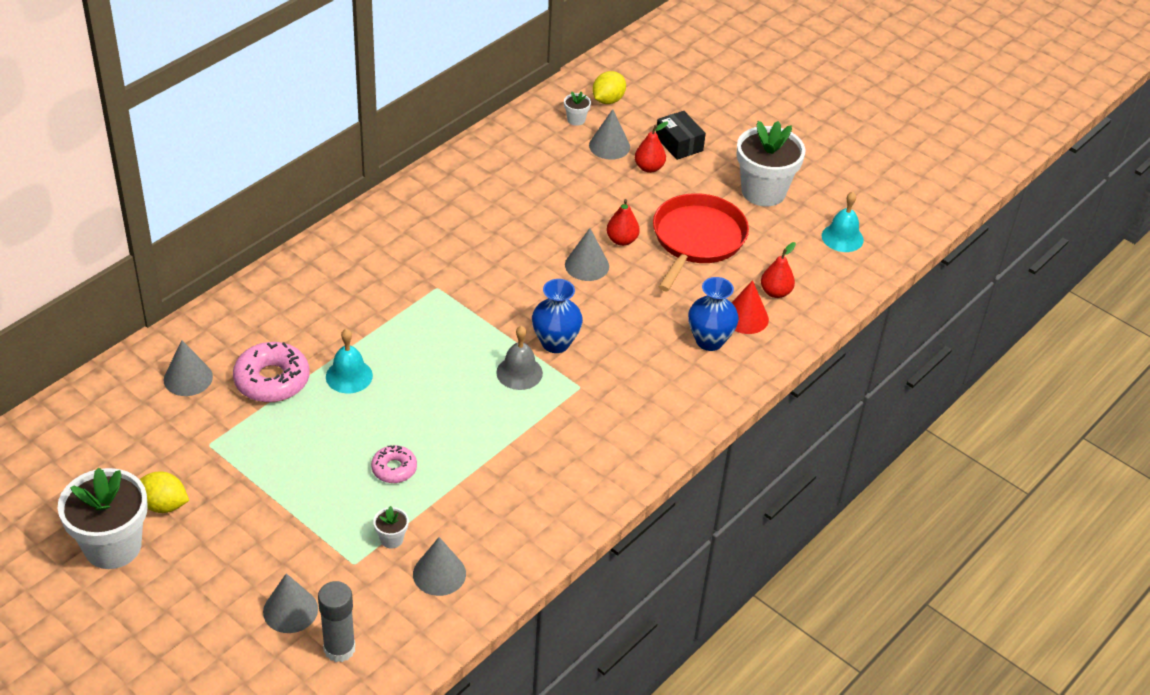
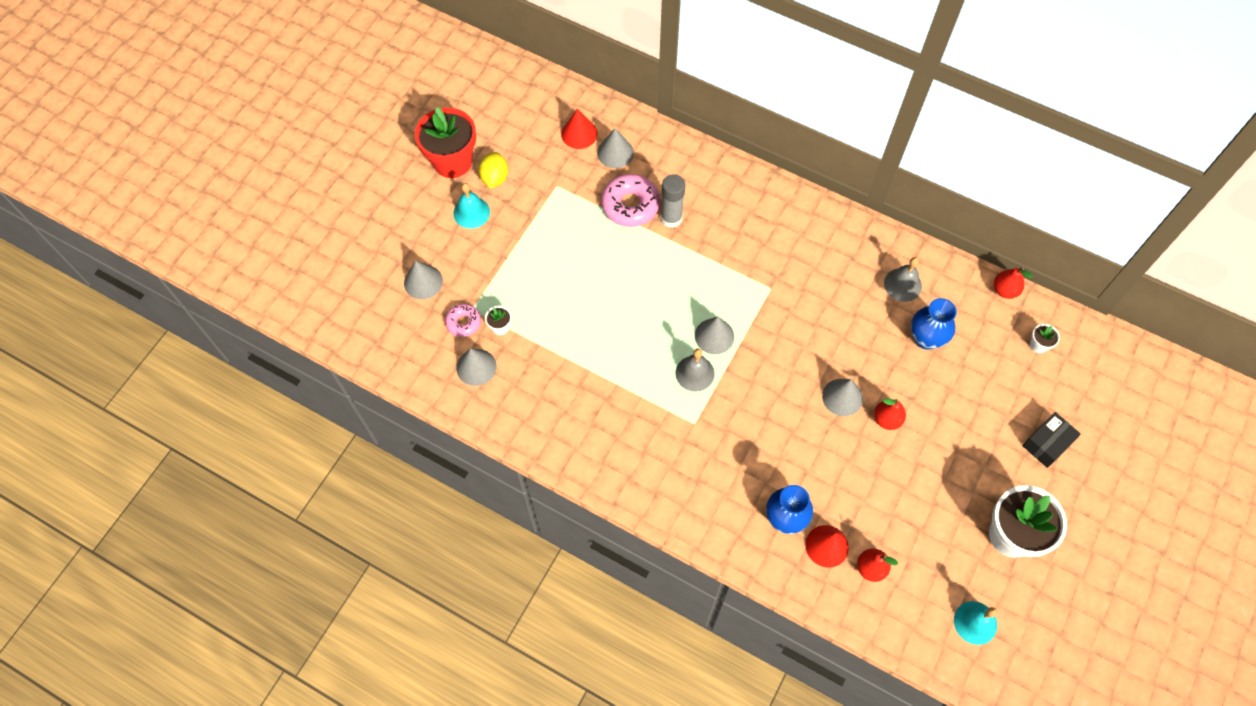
camera: 80 degrees right, 20 degrees up
white flower pot [57,468,148,569] -> red flower pot [415,107,476,178]
grey glue stick [318,581,355,662] -> grey glue stick moved to [661,174,685,228]
turquoise bell [326,329,373,393] -> turquoise bell moved to [453,183,490,229]
pink donut [371,445,417,483] -> pink donut moved to [445,304,481,337]
blue vase [532,279,583,353] -> blue vase moved to [911,298,957,349]
grey cone [589,109,630,160] -> grey cone moved to [695,316,734,354]
yellow lemon [592,71,626,104] -> none
red pear [635,122,668,173] -> red pear moved to [994,267,1033,299]
red pan [653,193,749,291] -> none
none -> red cone [561,109,597,149]
none -> grey bell [884,257,922,302]

